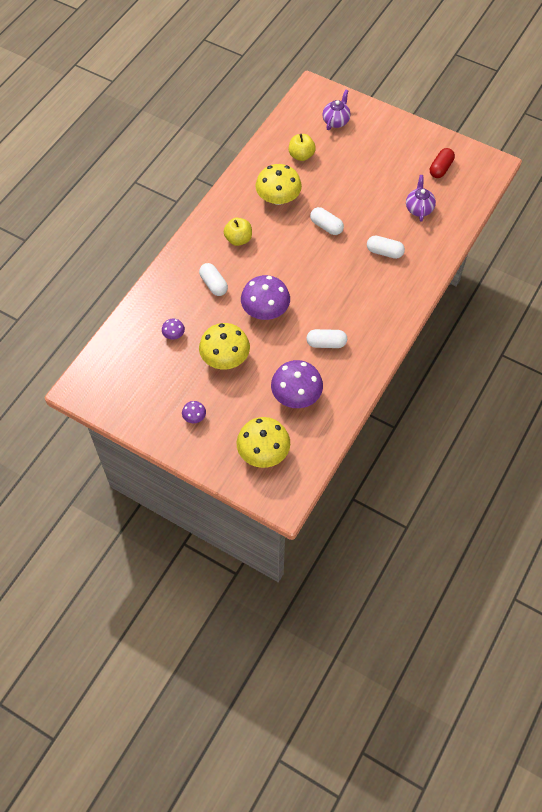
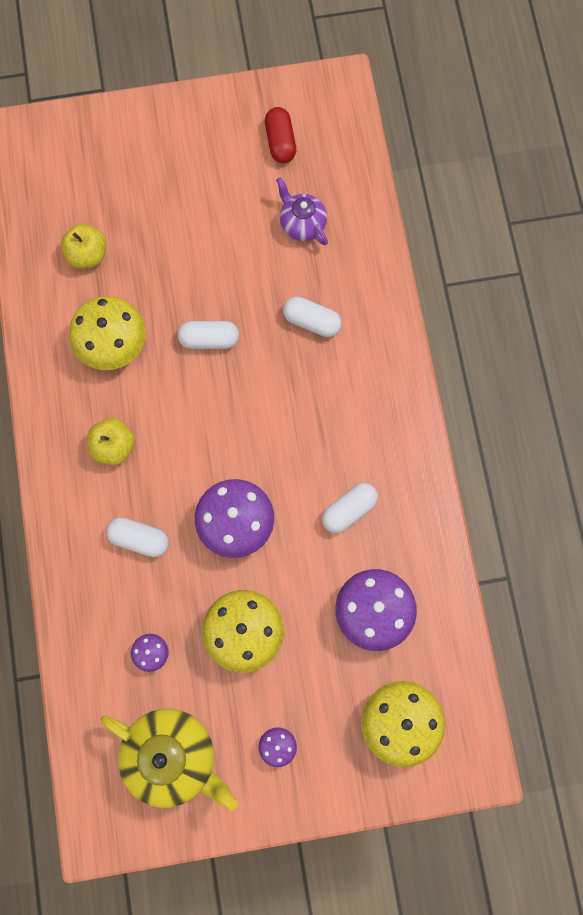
camera: 40 degrees left, 15 degrees up
purple teapot [322,90,351,130] -> none
white capsule [367,236,405,259] -> white capsule turned 45 degrees clockwise [283,297,341,337]
none -> yellow teapot [101,709,238,811]

